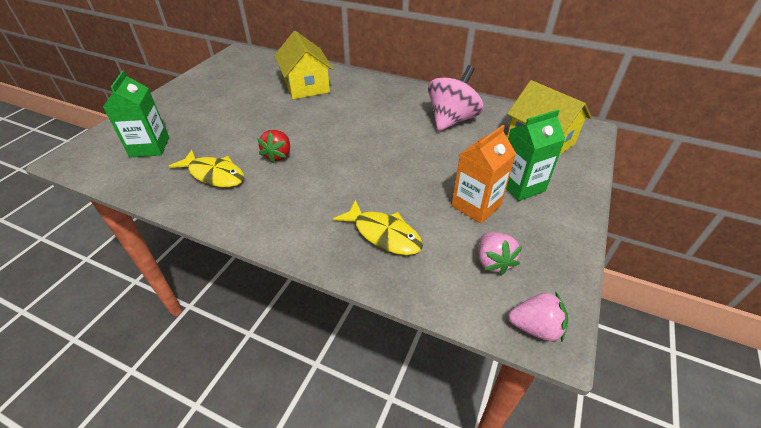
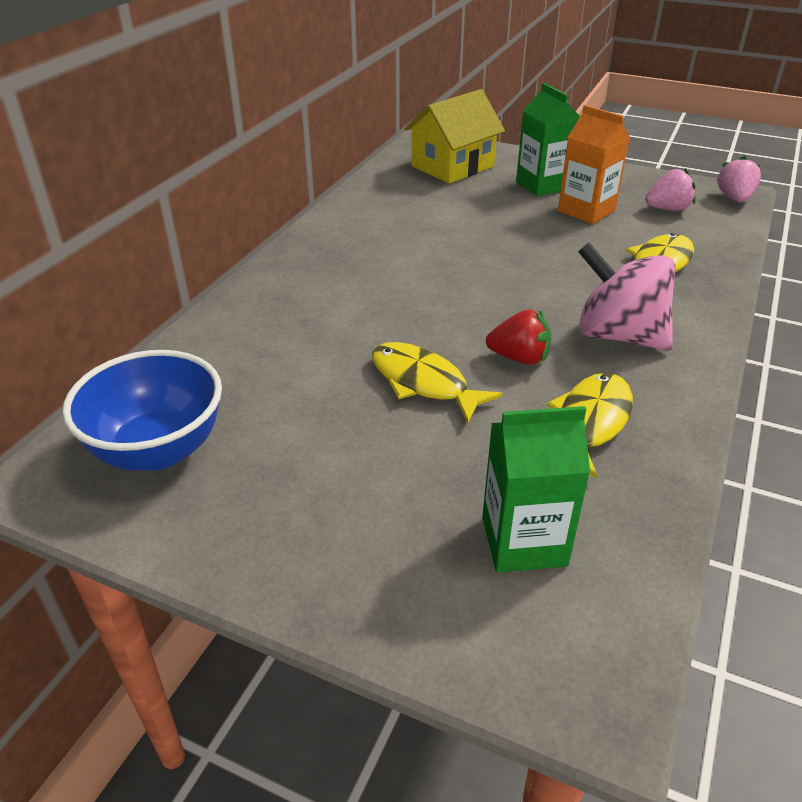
camera: 90 degrees left, 5 degrees down
yellow house [274,31,333,99] -> none
pink spinning top [428,65,483,131] -> pink spinning top moved to [578,242,676,351]
none -> blue bowl [62,350,222,471]
none -> yellow fish [372,342,503,424]

